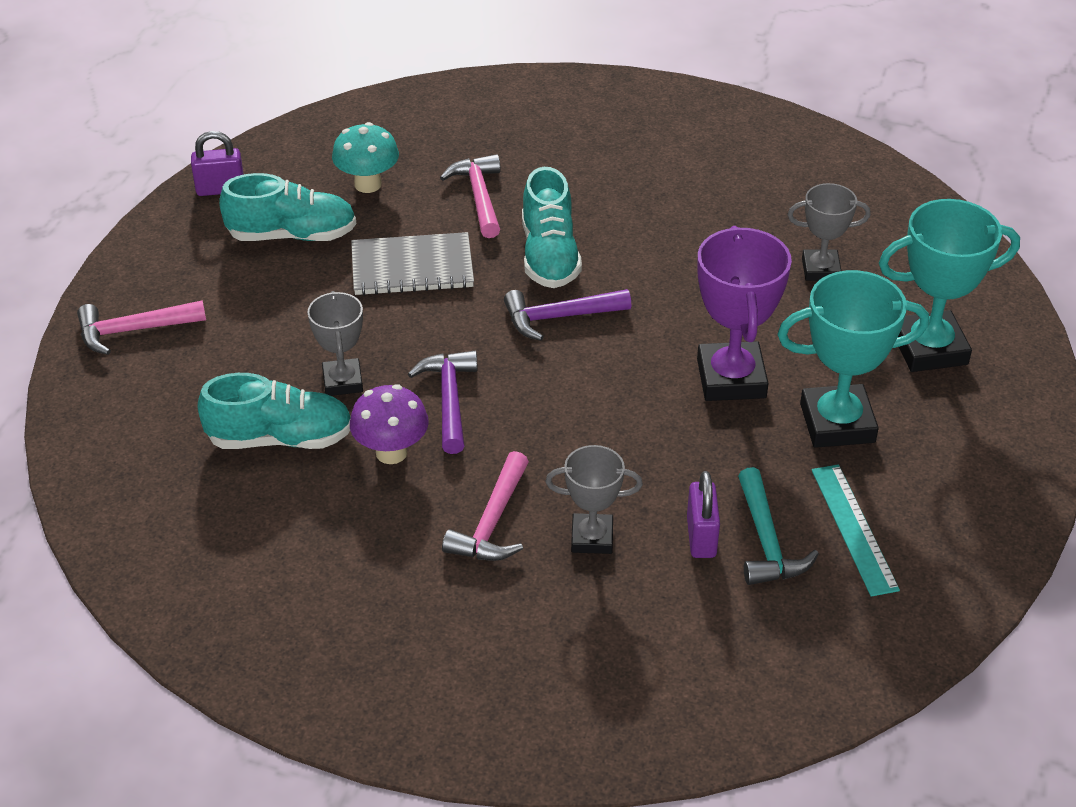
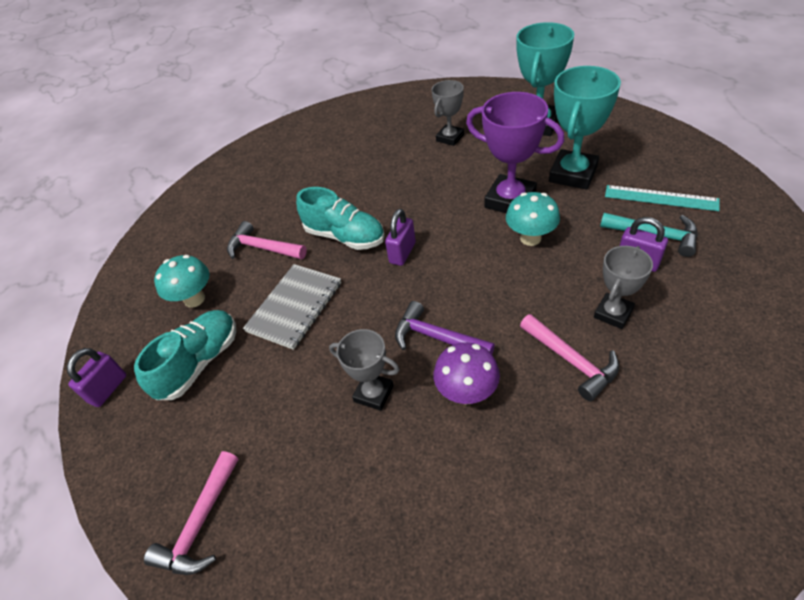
camera: 50 degrees left, 5 degrees up
turquoise shoe [197,373,351,449] -> none
purple hammer [504,289,631,341] -> purple padlock [385,209,416,266]
none -> turquoise mushroom [506,192,560,246]

